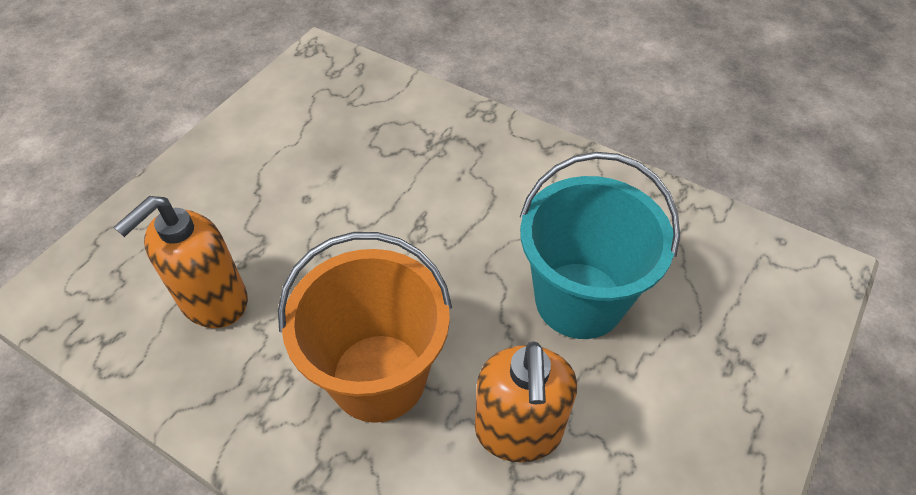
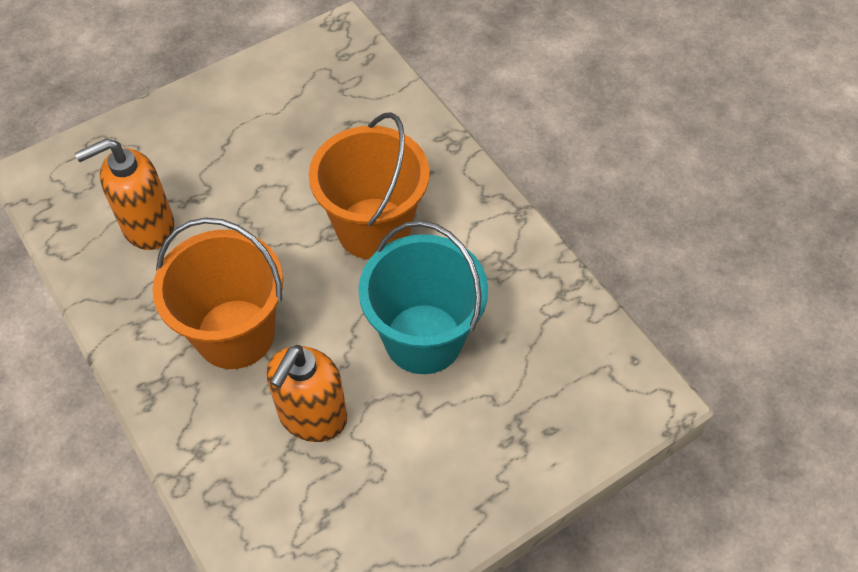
camera: 25 degrees right, 5 degrees up
none -> orange bucket [309,112,429,259]

